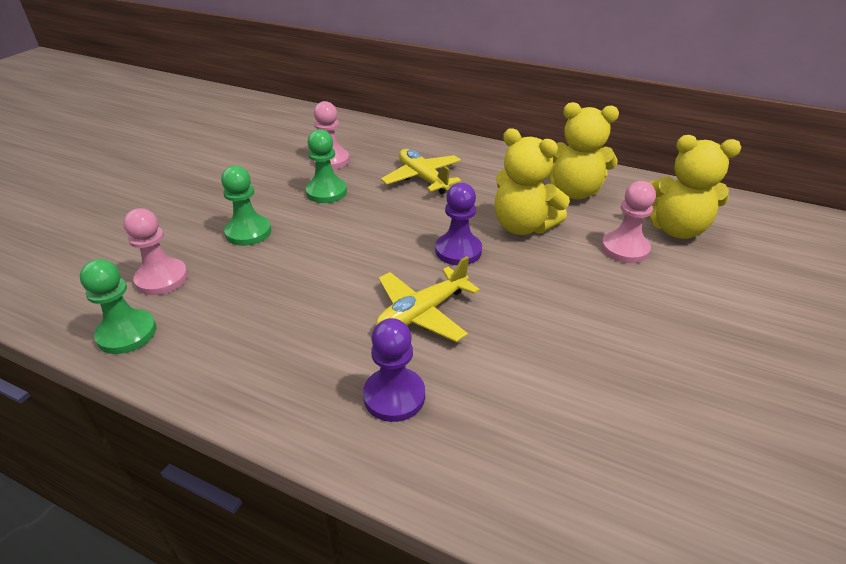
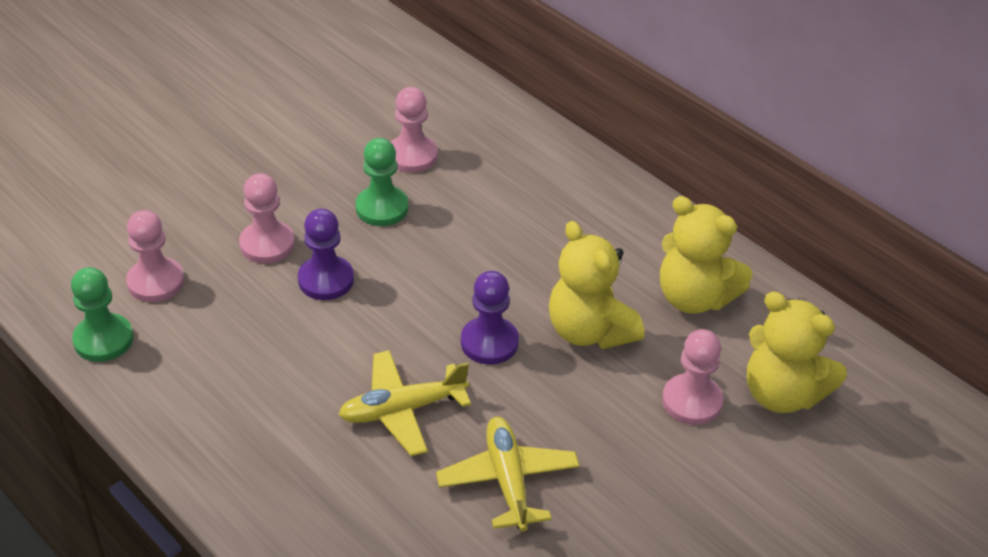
camera: 20 degrees right, 5 degrees up
green pawn [221,166,271,246] -> pink pawn [239,173,295,264]
purple pawn [363,318,425,422] -> purple pawn moved to [298,208,354,300]
yellow plane [381,149,461,194] -> yellow plane moved to [436,417,580,531]

